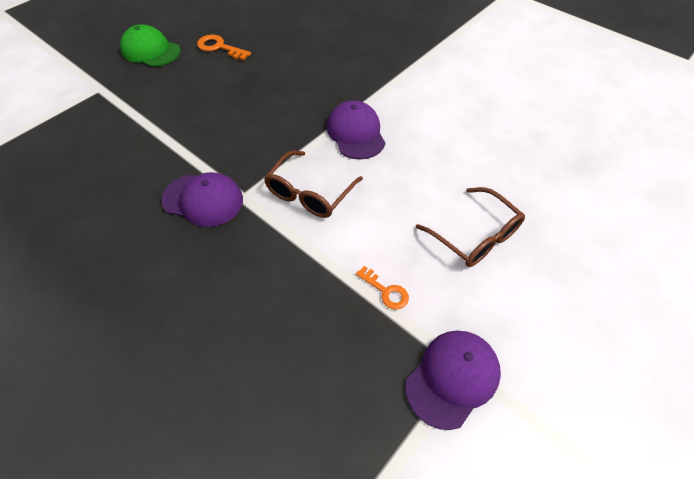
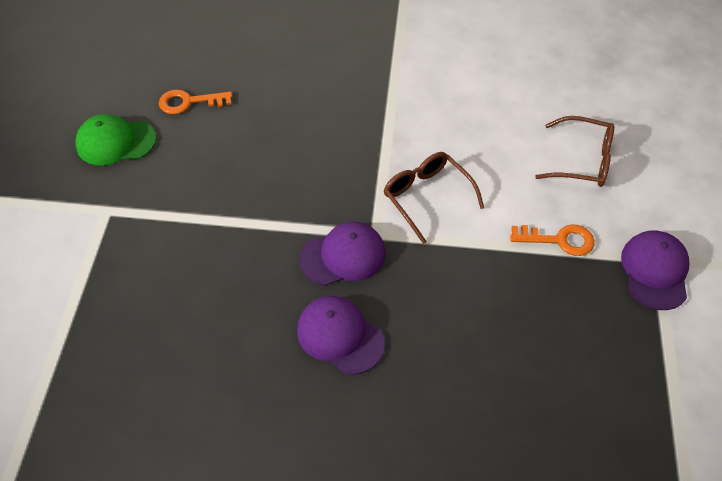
camera: 35 degrees left, 0 degrees up
brown glasses [264,151,363,218] -> brown glasses turned 150 degrees clockwise [384,152,484,244]
purple cap [327,100,385,160] -> purple cap moved to [297,296,385,375]
orange key [356,266,409,309] -> orange key [510,225,595,256], size x1.50

